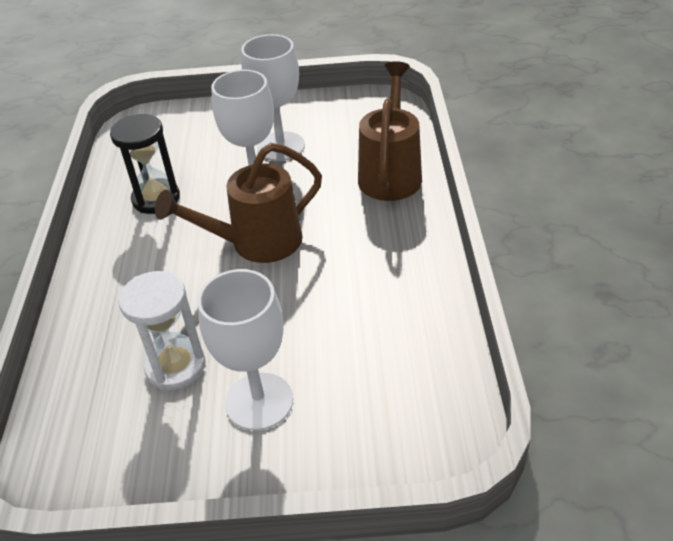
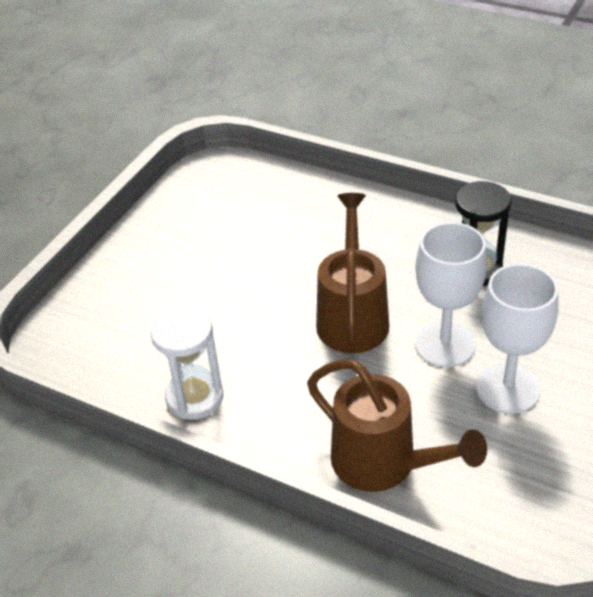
camera: 120 degrees right, 0 degrees up
white hourglass [118,271,206,390] -> white hourglass moved to [150,306,223,420]
white goblet [198,269,293,431] -> none

